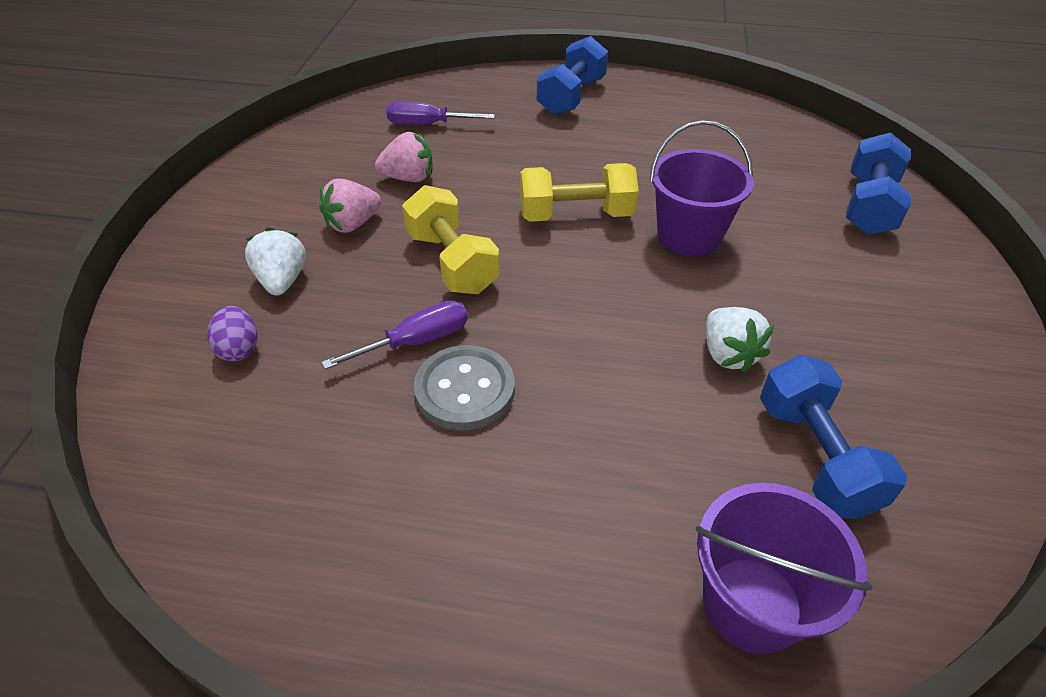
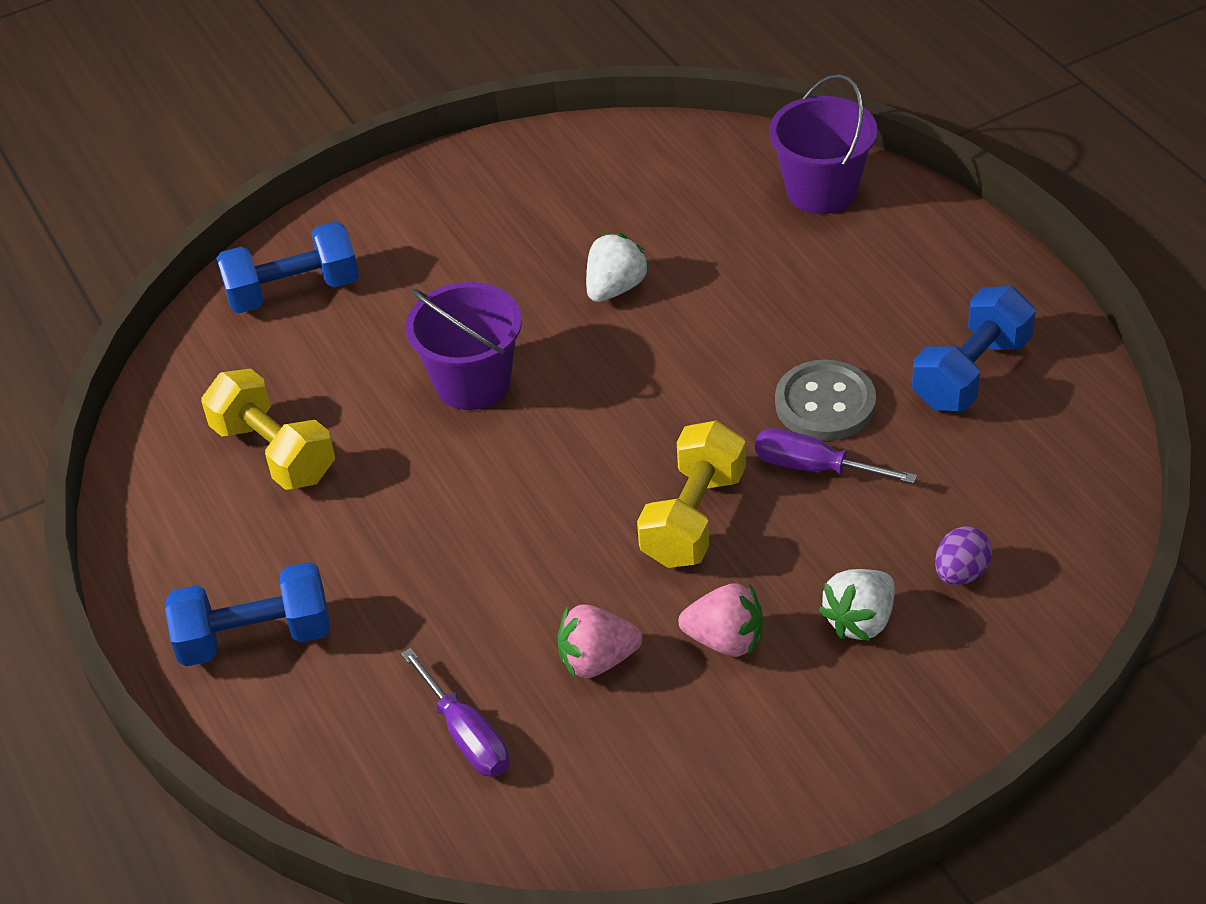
camera: 125 degrees left, 0 degrees up
pink strawberry [375,132,433,182] -> pink strawberry turned 60 degrees counterclockwise [558,604,643,678]
yellow dumbbell [520,163,639,222] -> yellow dumbbell moved to [201,368,335,490]
blue dumbbell [760,355,907,519] -> blue dumbbell moved to [912,286,1036,411]

